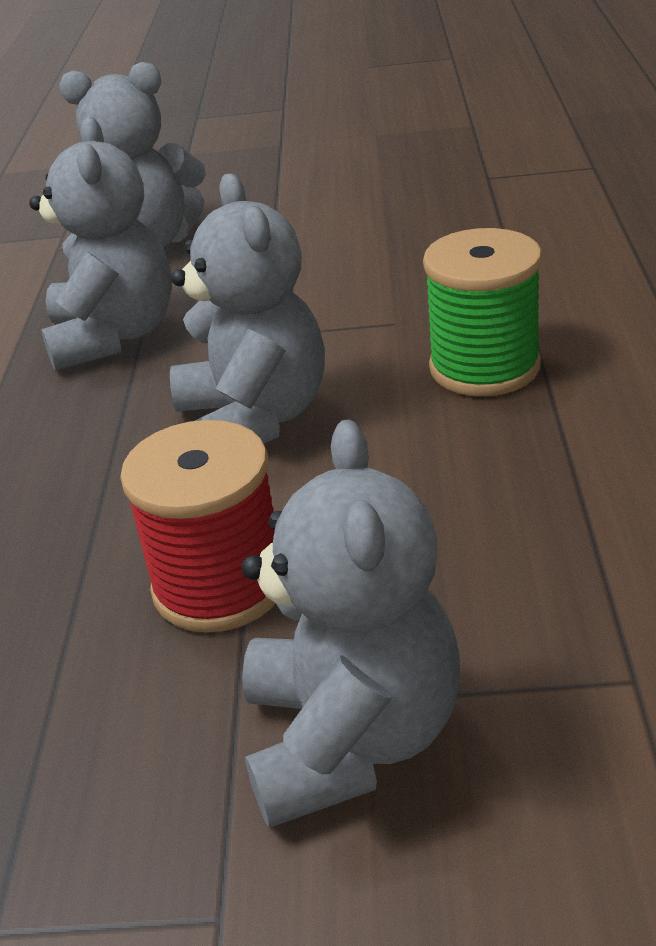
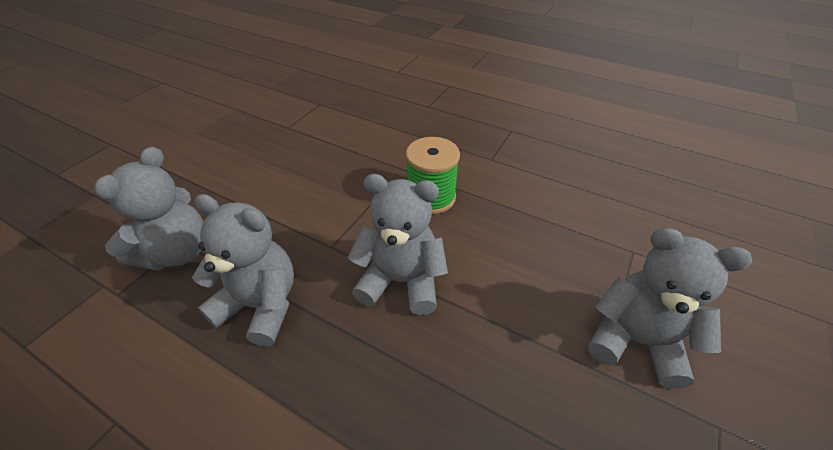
camera: 65 degrees left, 10 degrees up
red spool [120,420,276,633] -> none

